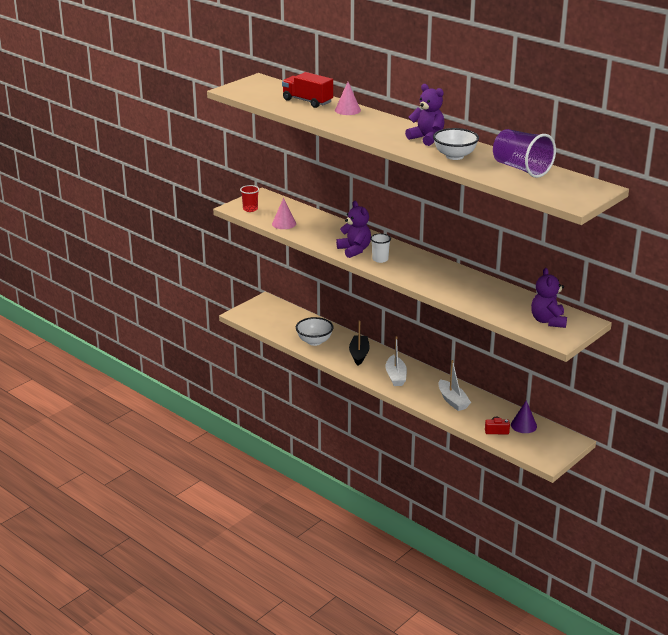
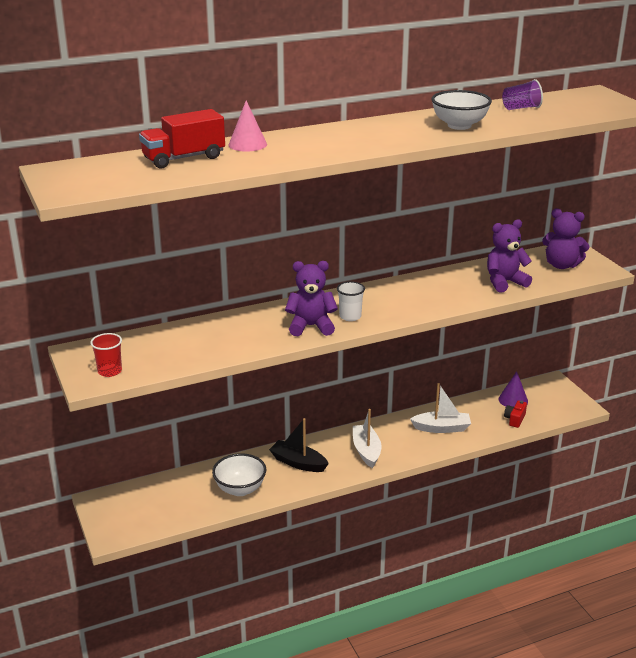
camera: 65 degrees left, 0 degrees up
pink cone [272,198,296,229] -> none
white boat [385,336,407,386] -> white boat turned 120 degrees counterclockwise [353,409,382,468]
purple teddy bear [405,84,445,146] -> purple teddy bear moved to [487,219,532,293]
purple cup [493,129,556,178] -> purple cup [502,79,543,110], size x0.53

